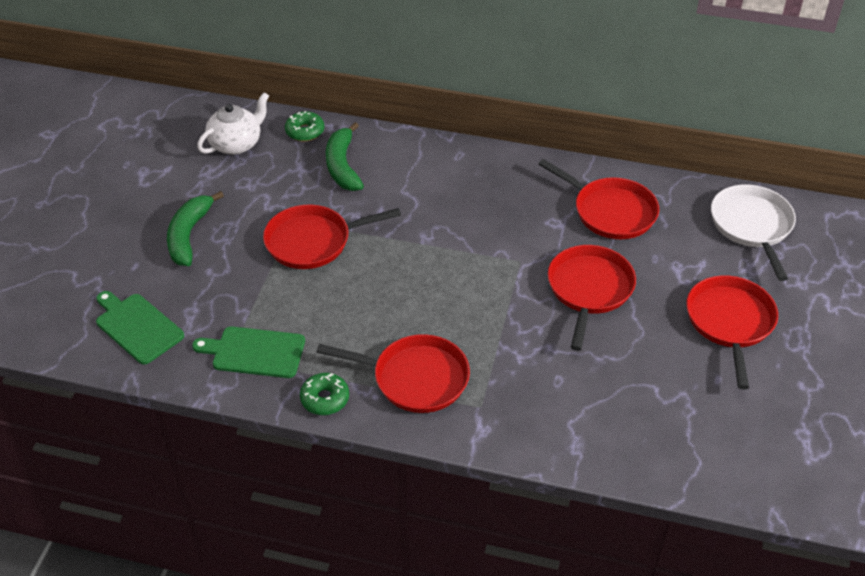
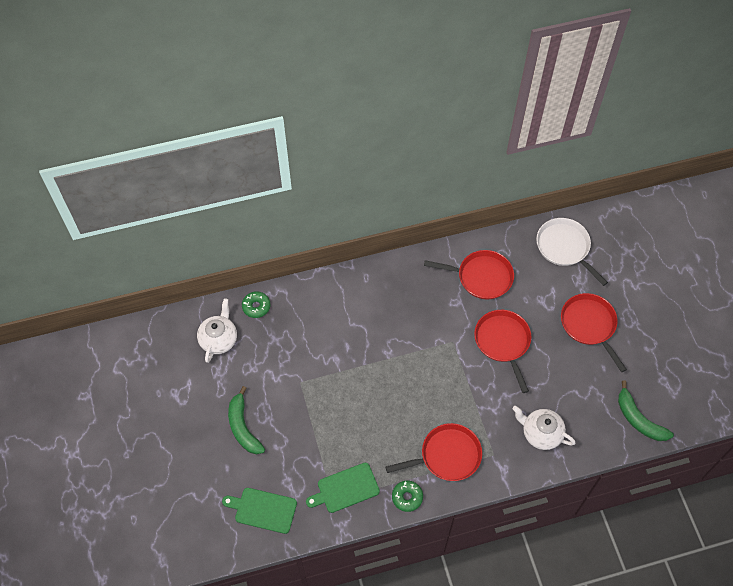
camera: 30 degrees left, 15 degrees up
red pan [263,205,401,269] -> none
green banana [326,122,364,191] -> green banana moved to [618,380,674,441]
none -> white teapot [513,406,575,450]

